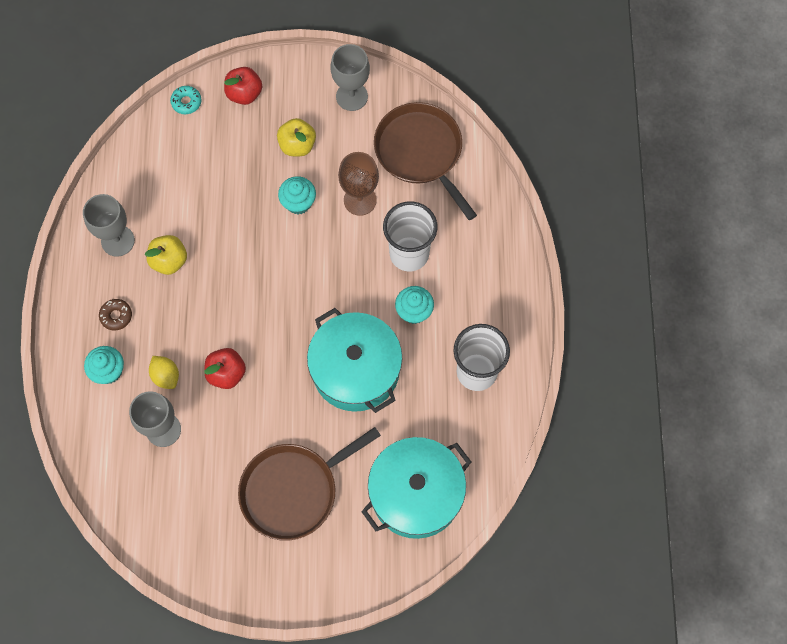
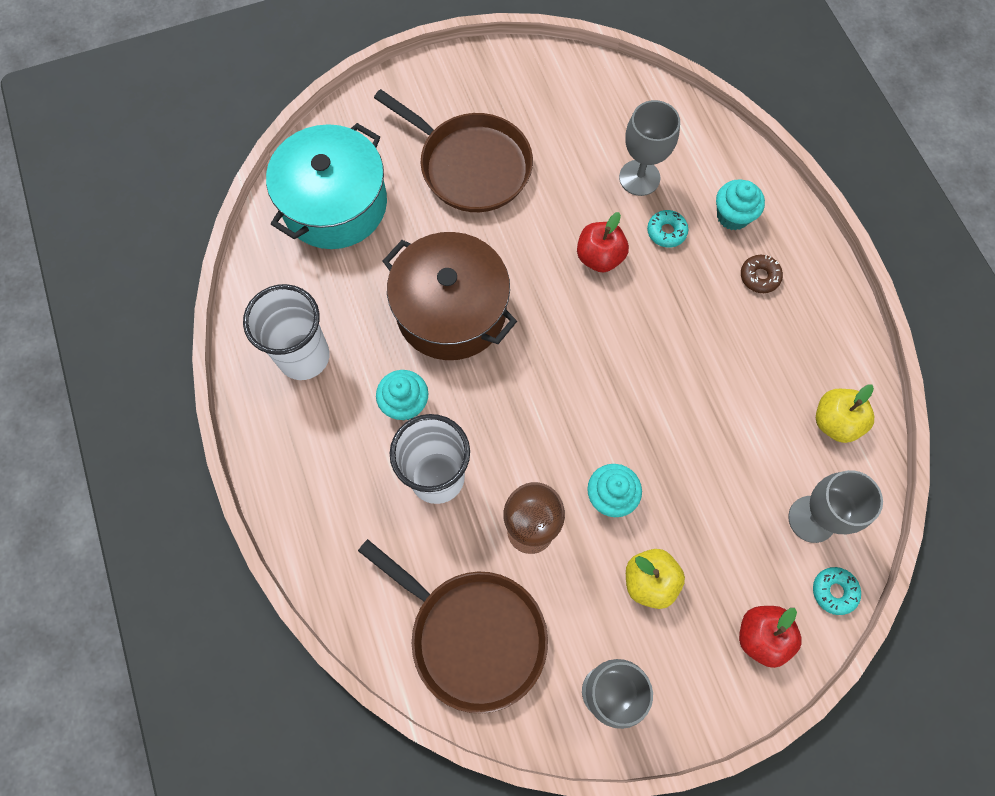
camera: 160 degrees right, 0 degrees up
grey goblet [83,194,135,257] -> grey goblet moved to [788,470,883,543]
yellow apple [145,235,187,275] -> yellow apple moved to [816,385,874,443]
yellow lemon [149,356,179,389] -> turquoise donut [647,210,688,248]
brown pan [238,427,381,541] -> brown pan turned 90 degrees clockwise [374,89,533,212]
turquoise pot [307,308,402,413] -> brown pot [383,232,517,360]

